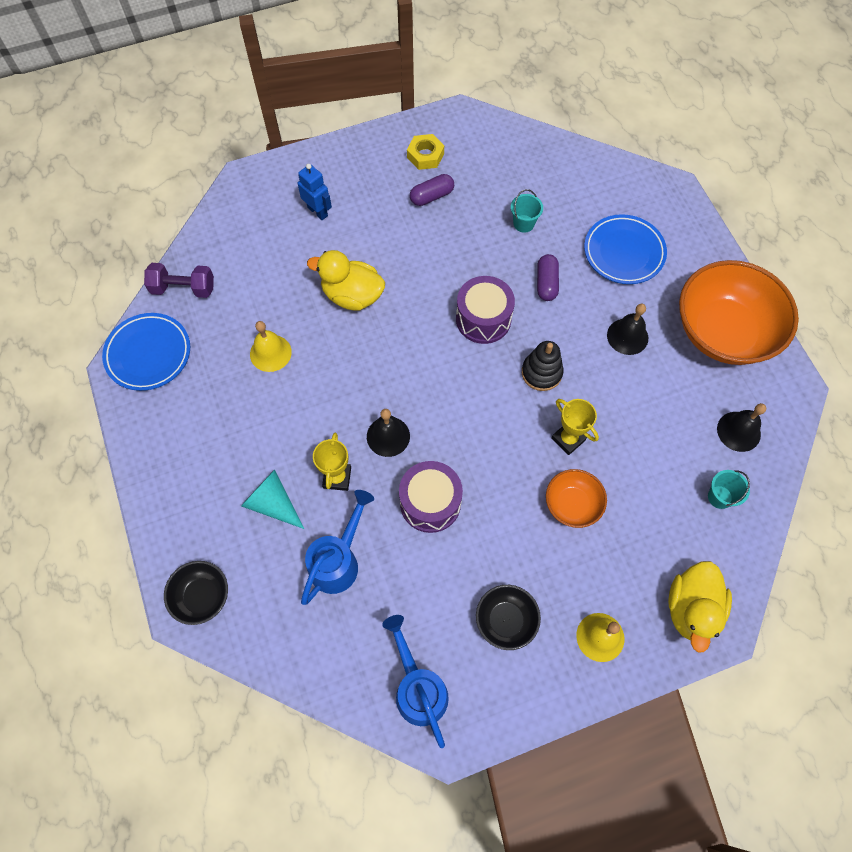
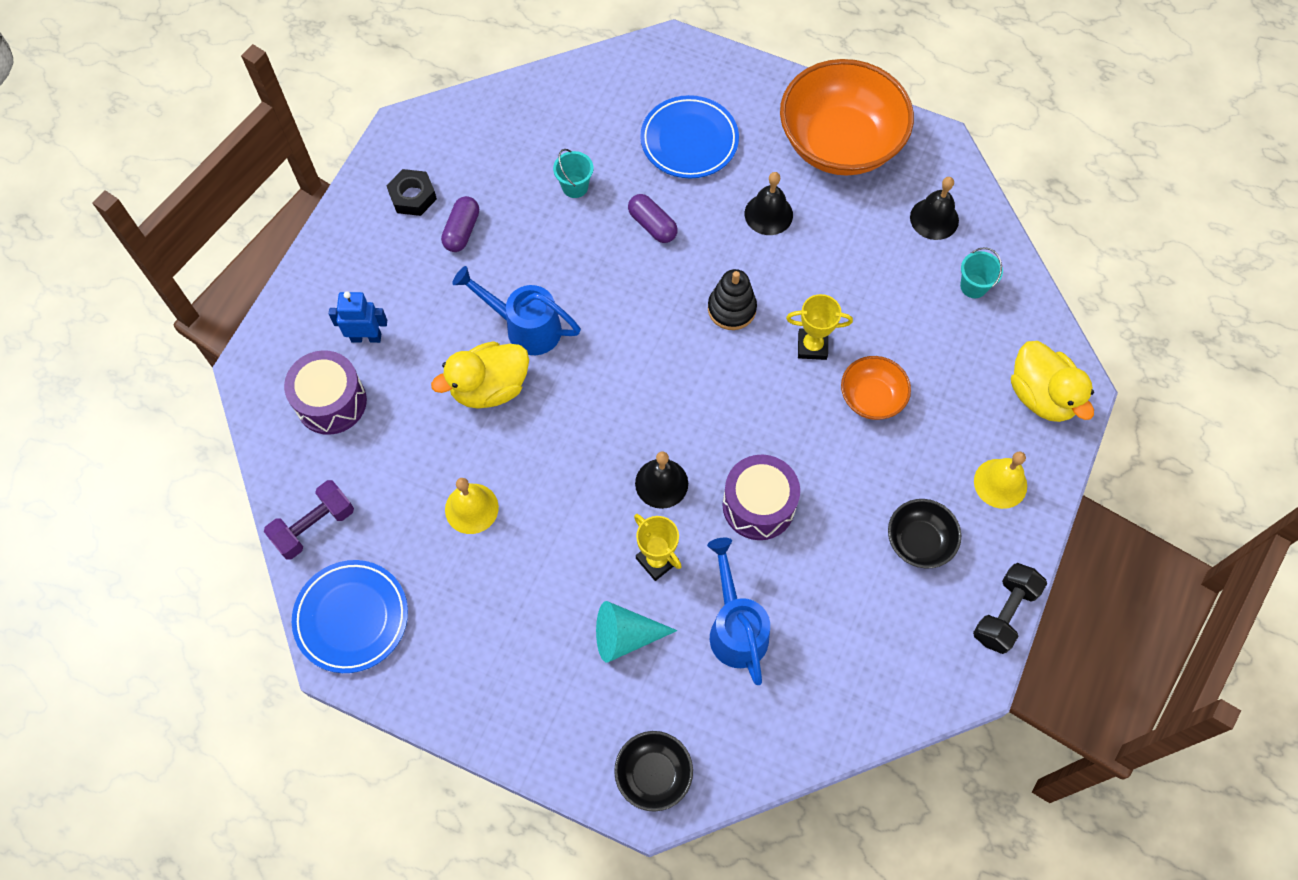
camera: 45 degrees left, 0 degrees up
blue watering can [382,615,449,748] -> blue watering can moved to [452,266,581,355]
yellow nut [407,134,444,170] -> black nut [386,169,437,216]
purple drum [456,276,515,344] -> purple drum moved to [284,350,367,435]
none -> black dumbbell [973,563,1047,654]

